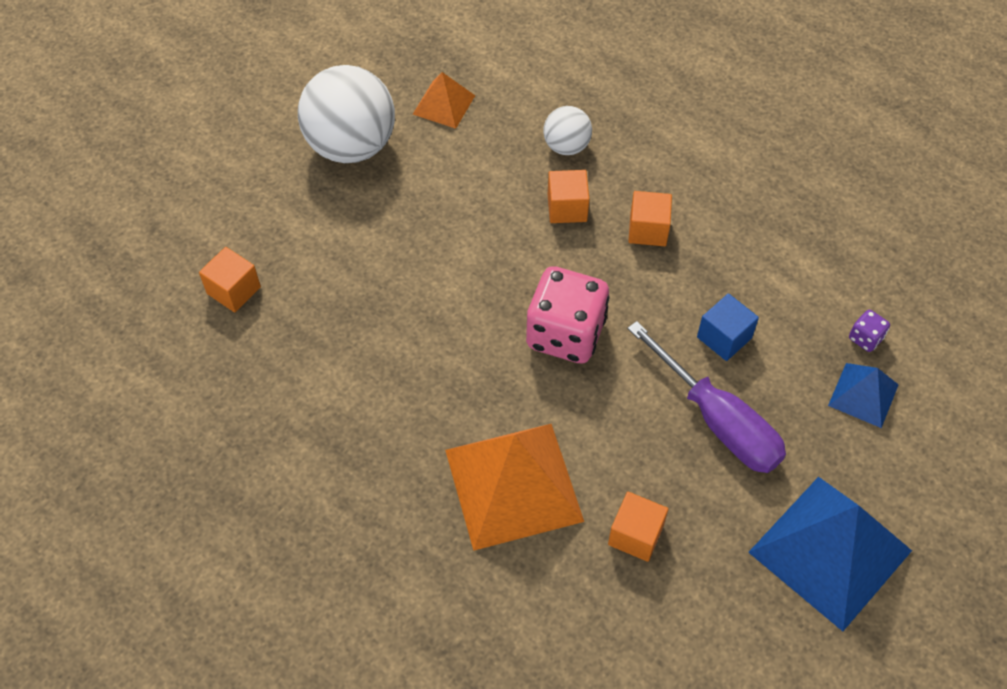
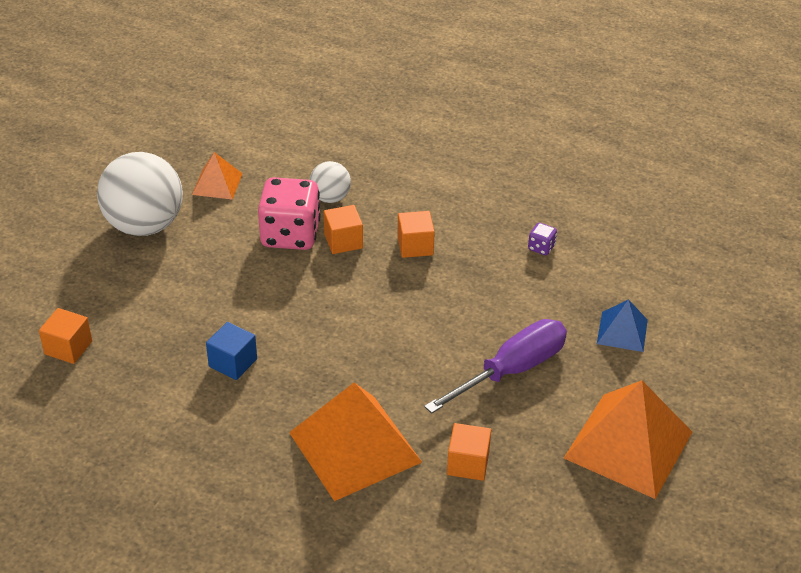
camera: 15 degrees left, 15 degrees down
pink dice [526,266,610,363] -> pink dice moved to [258,177,320,250]
purple screwdriver [627,321,786,473] -> purple screwdriver turned 75 degrees counterclockwise [424,319,567,414]
blue cube [697,293,759,361] -> blue cube moved to [206,322,257,380]
blue pyramid [748,477,912,631] -> orange pyramid [564,380,692,499]
purple dice [849,310,890,352] -> purple dice moved to [528,223,557,255]

